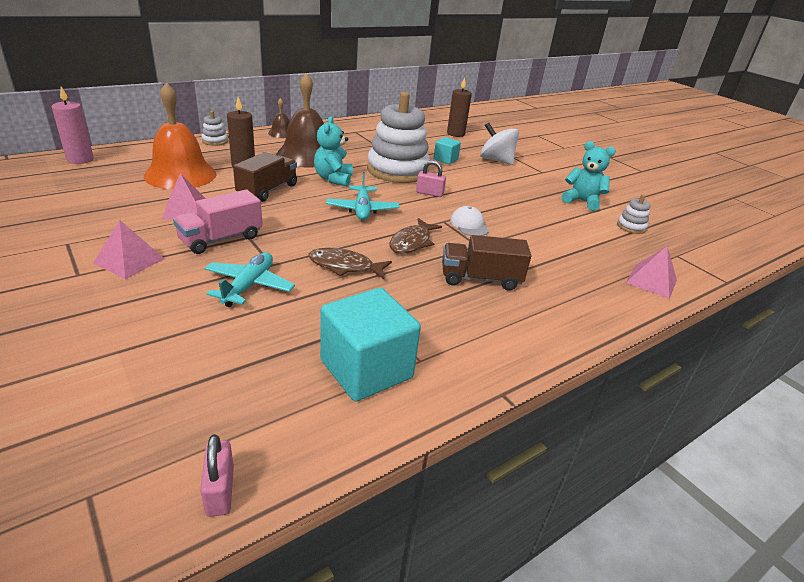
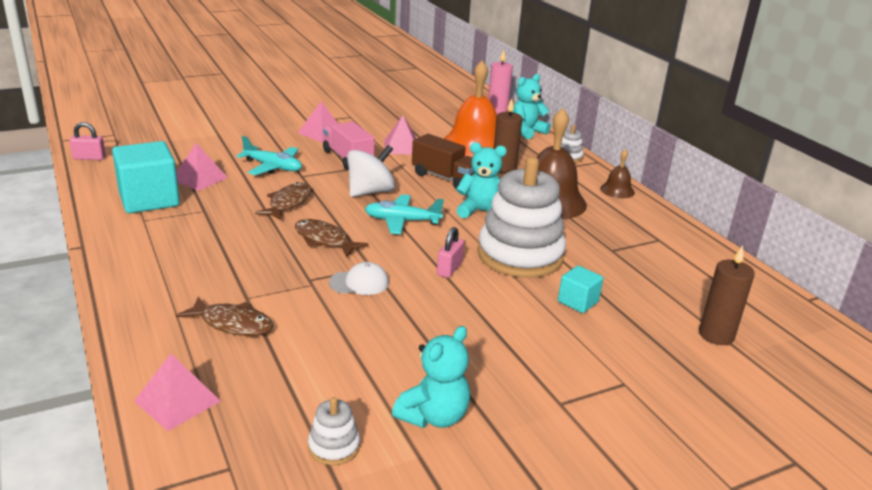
camera: 100 degrees right, 5 degrees down
brown truck [442,235,531,291] -> none
white spinning top [480,123,519,165] -> white spinning top moved to [347,145,395,197]
none -> pink pyramid [176,143,228,191]
none -> brown fish [176,296,273,336]
none -> turquoise teddy bear [512,74,551,139]

